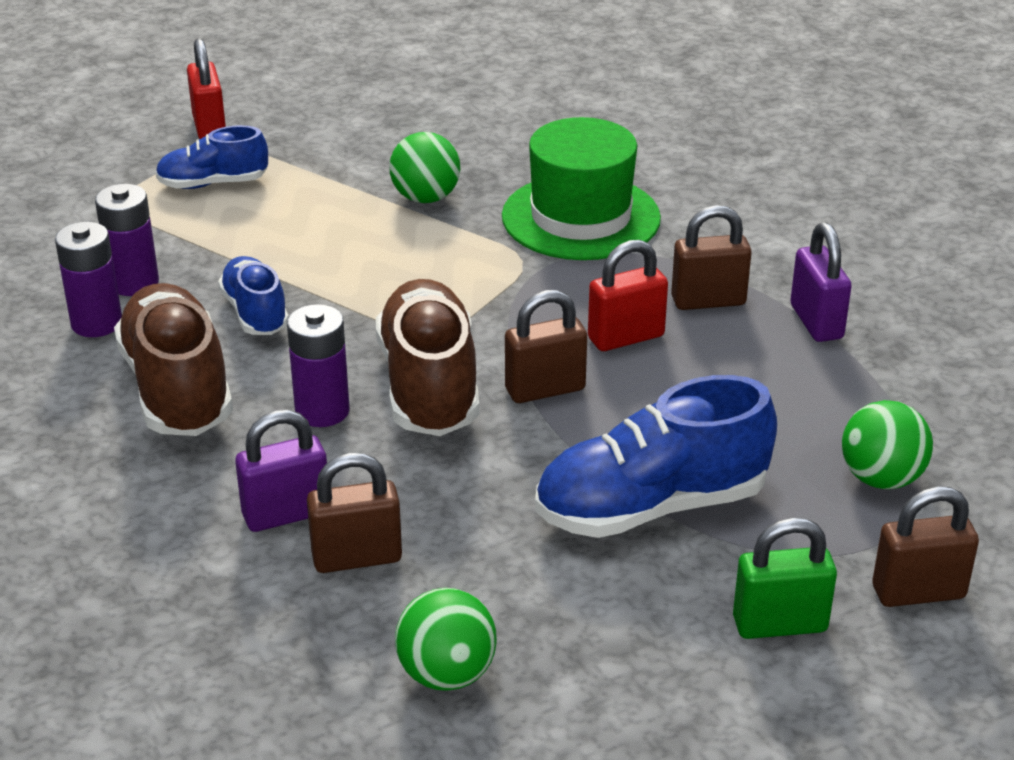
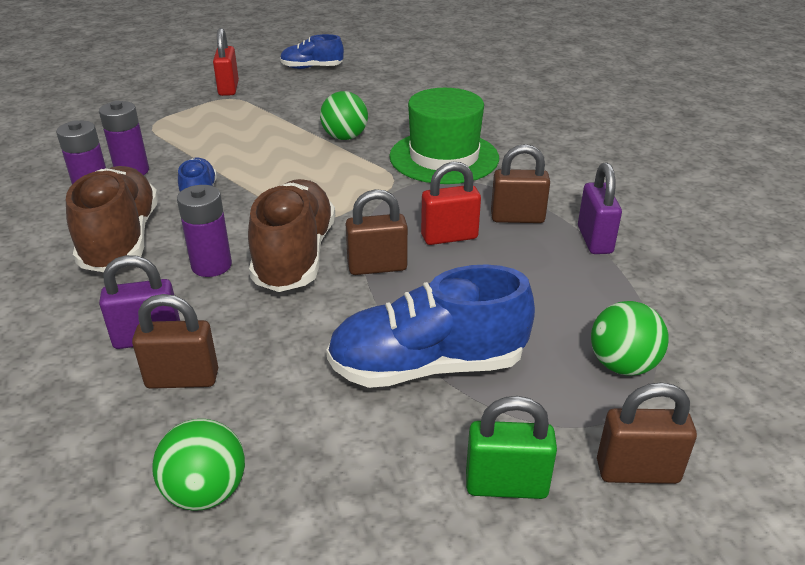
camera: 10 degrees right, 0 degrees up
blue shoe [155,125,268,189] -> blue shoe moved to [280,34,344,69]

